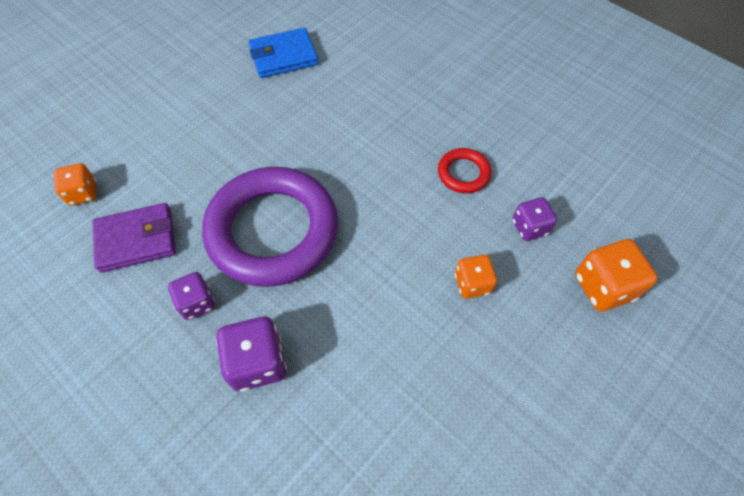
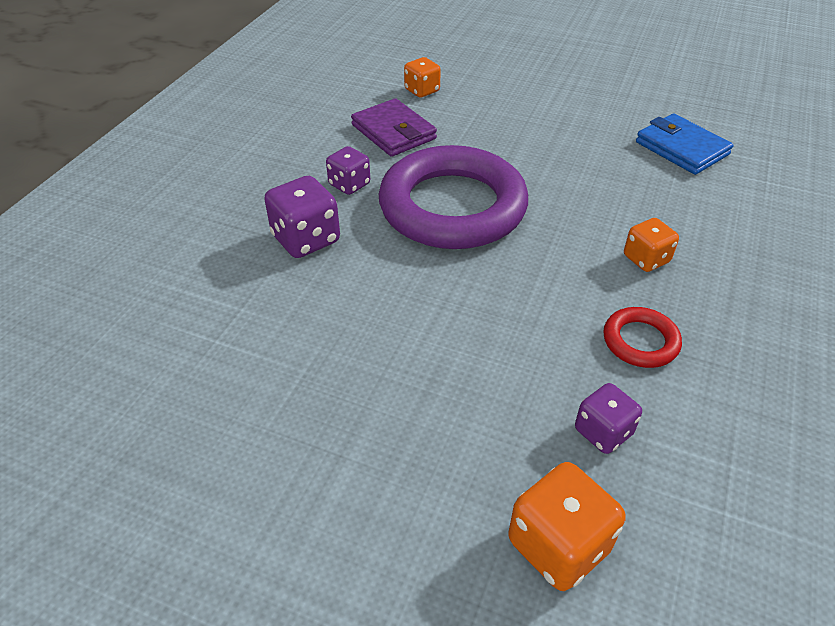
camera: 70 degrees right, 15 degrees down
orange dice [455,255,497,299] -> orange dice moved to [624,218,679,272]

